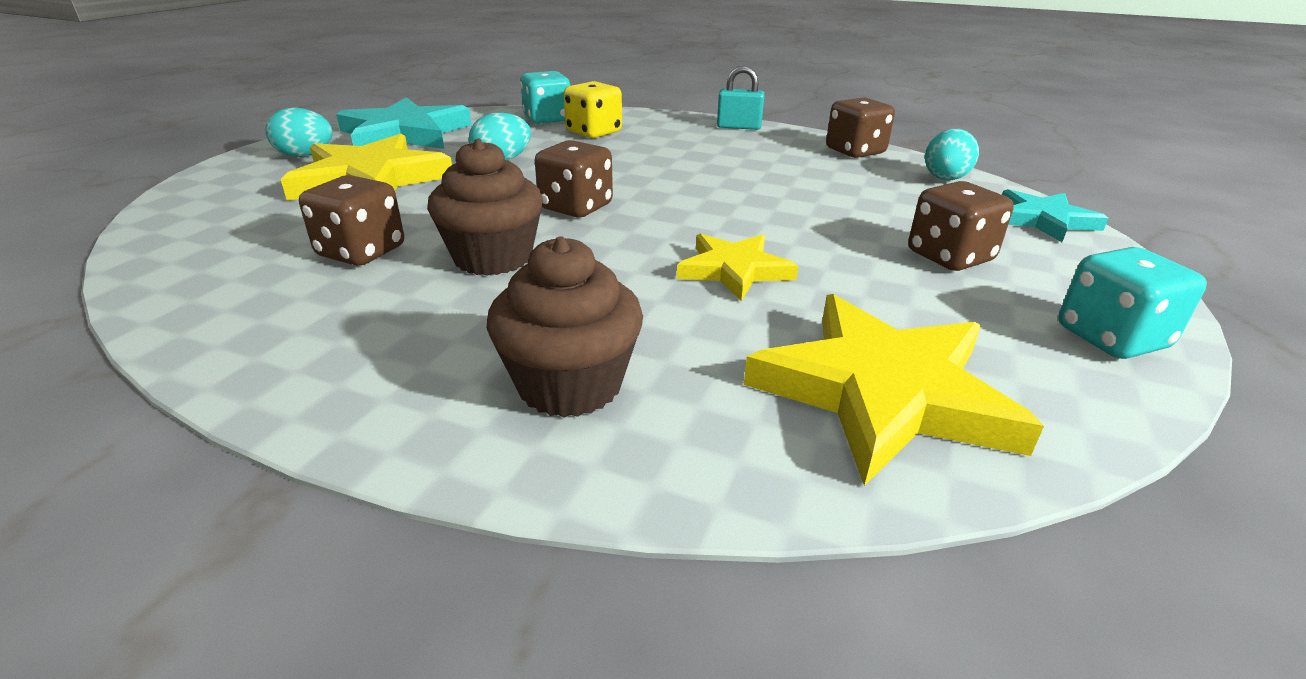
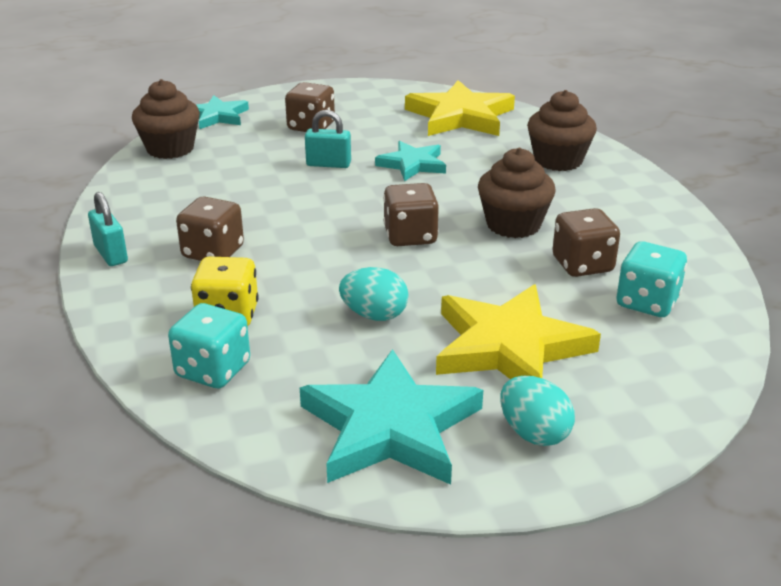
camera: 130 degrees left, 0 degrees up
yellow star [677,234,798,301] -> turquoise star [375,141,446,181]
brown dice [826,97,895,158] -> brown dice moved to [176,196,244,261]
turquoise egg [925,129,979,180] -> brown cupcake [132,79,200,159]
turquoise dice [1058,247,1207,359] -> turquoise dice moved to [617,241,687,317]
none -> turquoise padlock [305,110,351,168]

